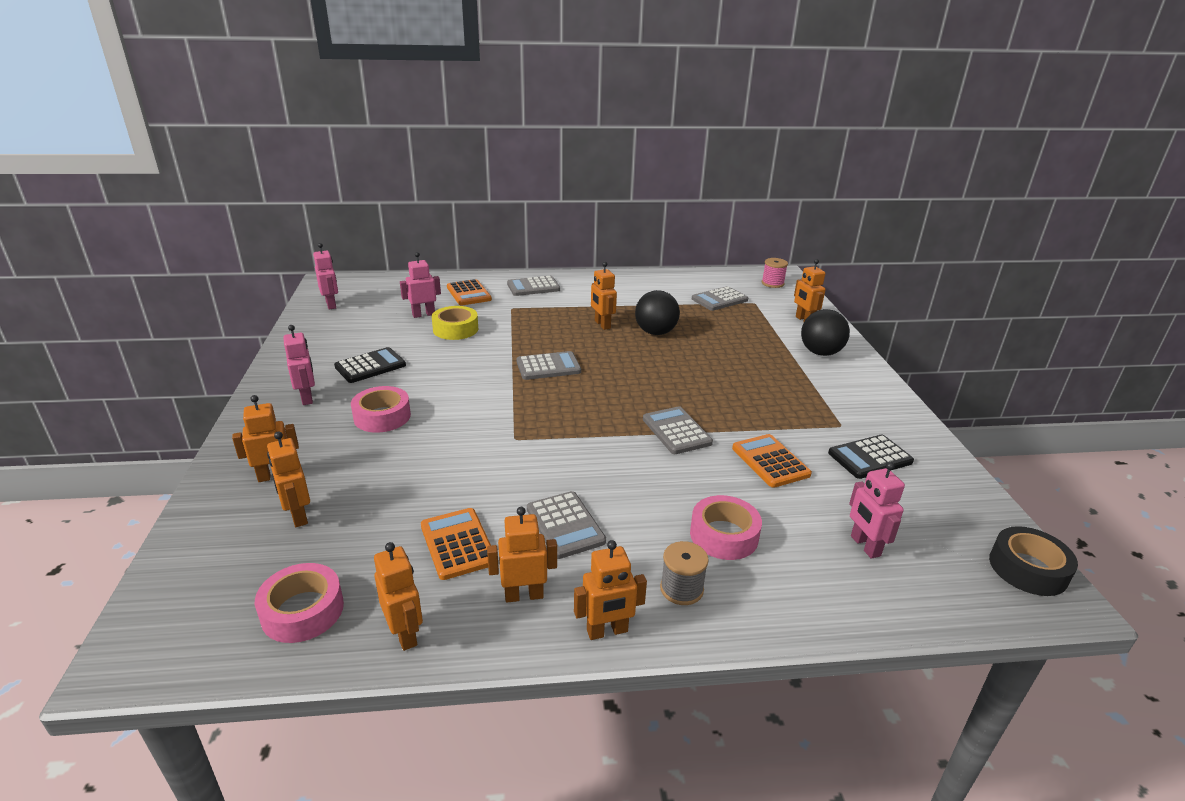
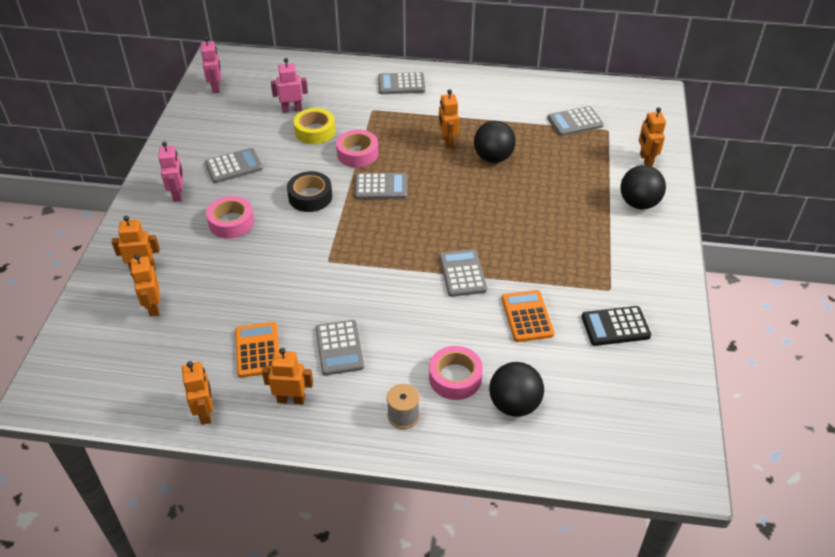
camera: 15 degrees right, 15 degrees up
pink tape [255,563,344,643] -> pink tape moved to [336,130,379,168]
black calculator [334,347,406,383] -> grey calculator [205,148,263,183]
orange calculator [447,279,492,306] -> none
orange robot [574,540,647,640] -> none
pink spool [762,258,788,288] -> none
pink robot [849,462,905,559] -> none
black tape [989,526,1078,596] -> black tape moved to [287,171,332,212]
none -> black ball [489,362,544,417]

